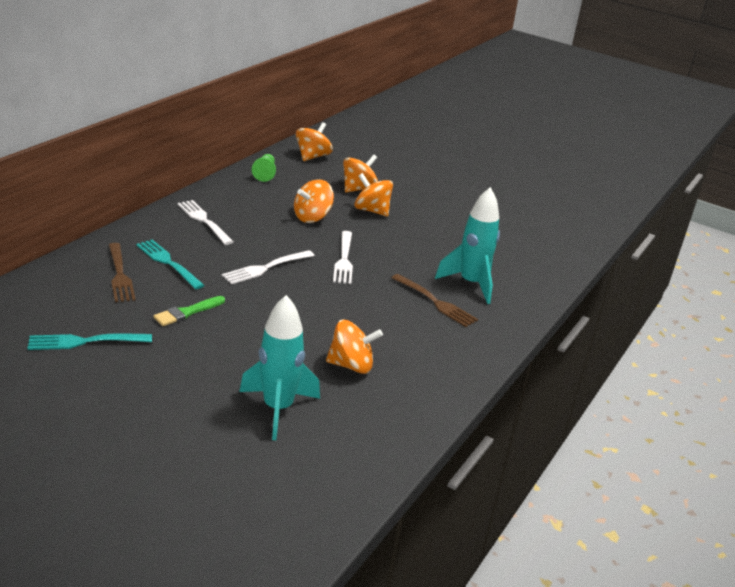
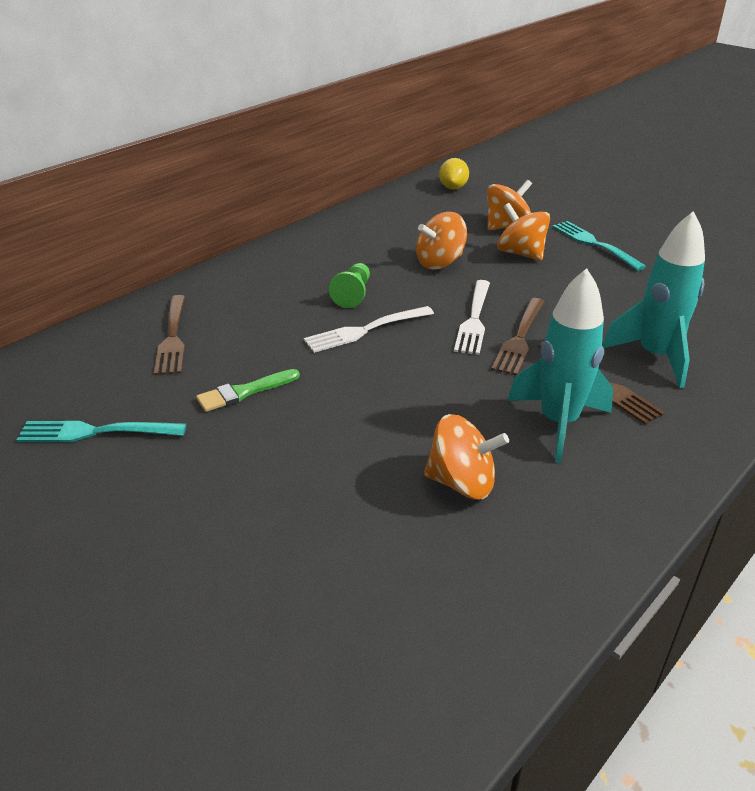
camera: 15 degrees right, 5 degrees up
turquoise fork [136,240,205,289] -> turquoise fork moved to [552,221,647,271]
white fork [177,200,233,245] -> none
turquoise rocket [239,295,320,440] -> turquoise rocket moved to [508,268,614,463]
green pawn [252,154,276,182] -> green pawn moved to [329,263,370,308]
orange spinning top [296,122,333,161] -> yellow lemon [439,158,469,190]
none -> brown fork [491,298,545,375]

